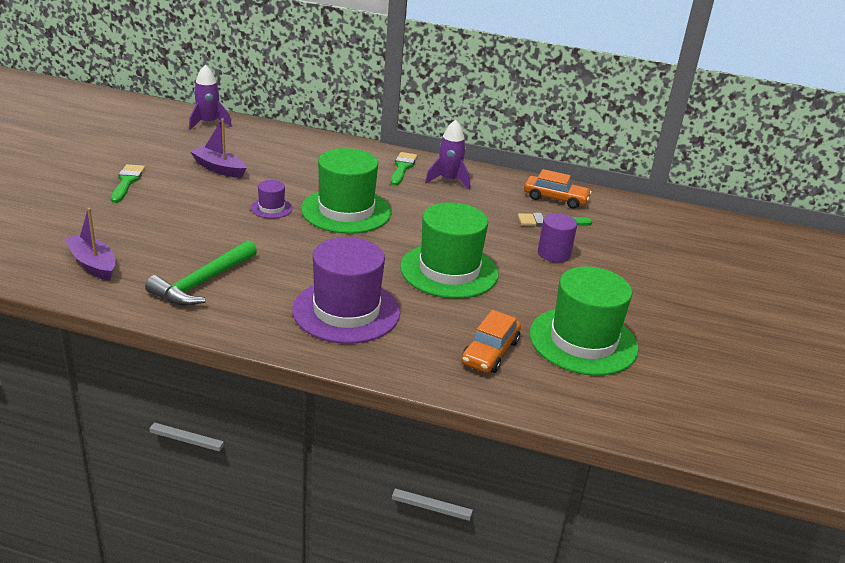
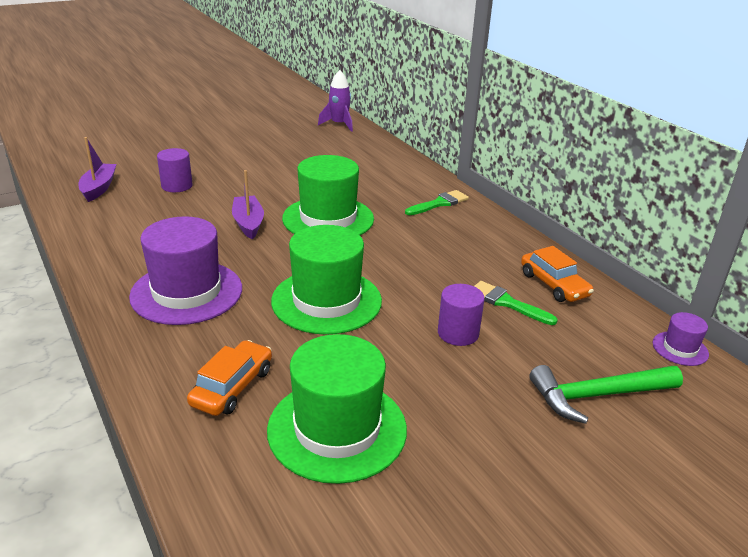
camera: 45 degrees right, 0 degrees up
green brush [111,164,145,203] -> none
green hammer [145,240,257,306] -> green hammer moved to [529,365,683,424]
purple boat [190,119,246,178] -> purple boat moved to [232,170,264,239]
purple hat [251,180,293,219] -> purple hat moved to [653,312,709,366]
purple rocket [425,120,470,190] -> none
orange car [461,310,521,373] -> orange car turned 135 degrees clockwise [187,340,272,416]
none -> purple cylinder [157,148,193,192]

